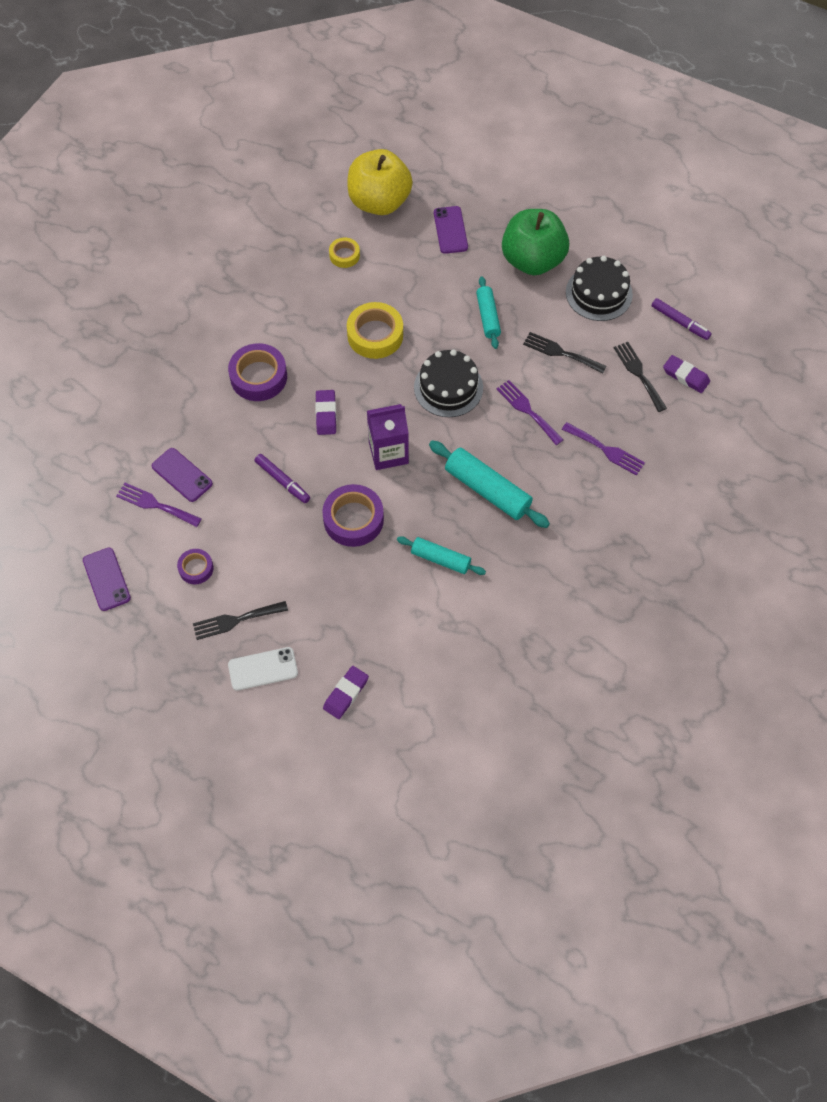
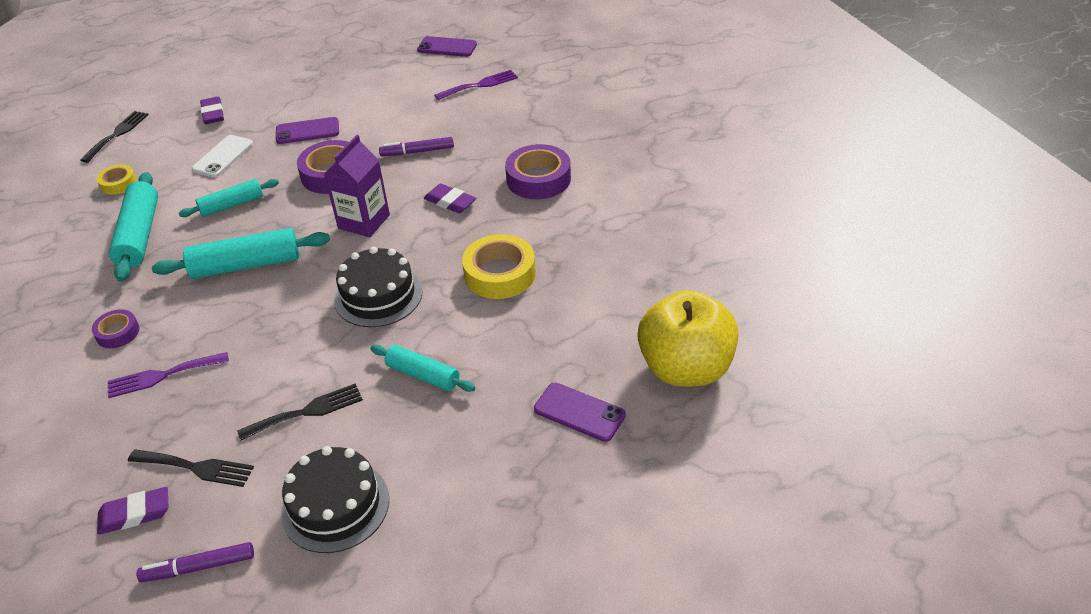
camera: 130 degrees right, 20 degrees down
purple phone [152,448,213,502] -> purple phone moved to [276,117,339,144]
purple tape [177,549,213,584] -> purple tape moved to [92,309,139,348]
black fork [193,601,288,640] -> black fork moved to [80,111,149,163]
white phone [228,647,298,691] -> white phone moved to [192,135,253,177]
yellow tape [329,237,360,268] -> yellow tape moved to [97,165,137,195]
purple fork [496,380,564,445] -> none
green apple [502,209,569,276] -> none
none -> turquoise rolling pin [109,172,158,282]

